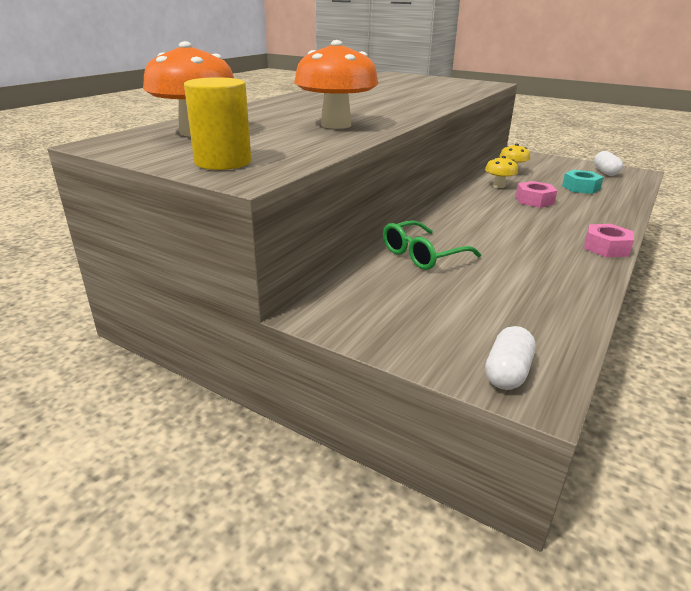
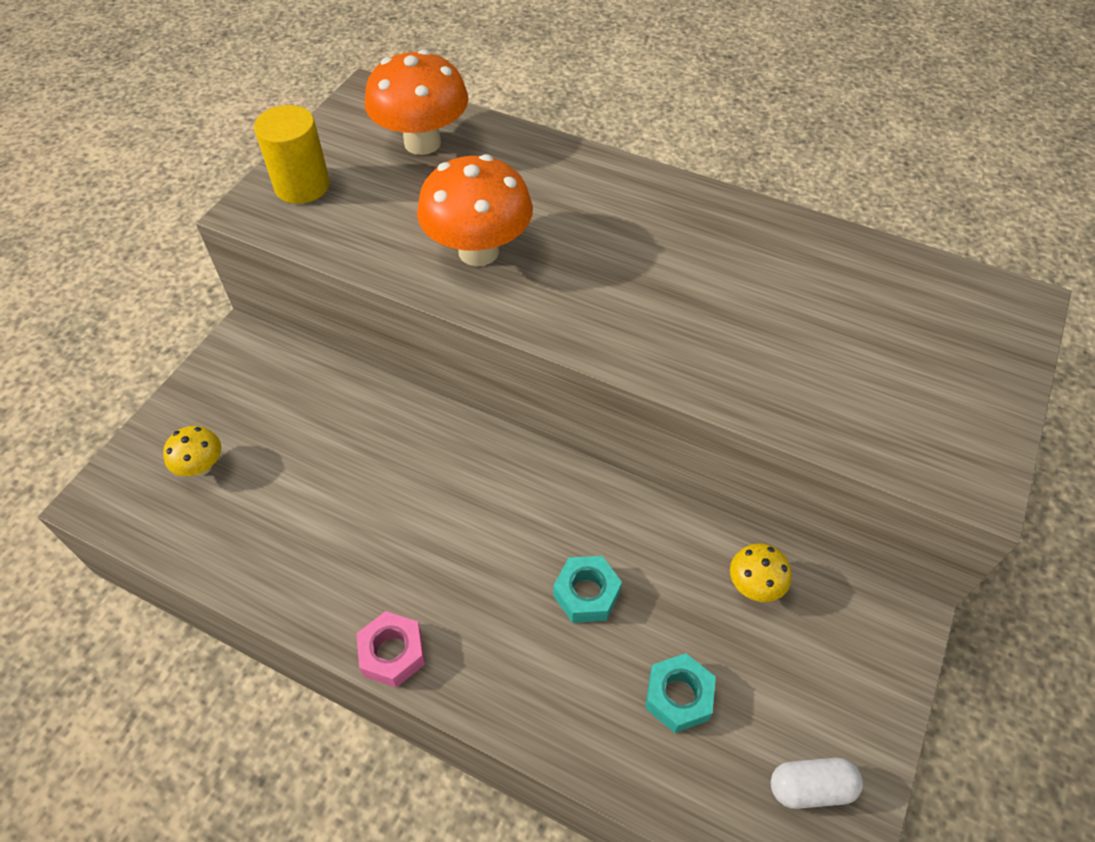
camera: 85 degrees right, 25 degrees up
green glasses [383,220,481,270] -> none
yellow mushroom [485,156,518,188] -> yellow mushroom moved to [163,426,221,476]
white capsule [485,326,536,390] -> none
pink nut [516,181,557,208] -> turquoise nut [553,556,622,623]

